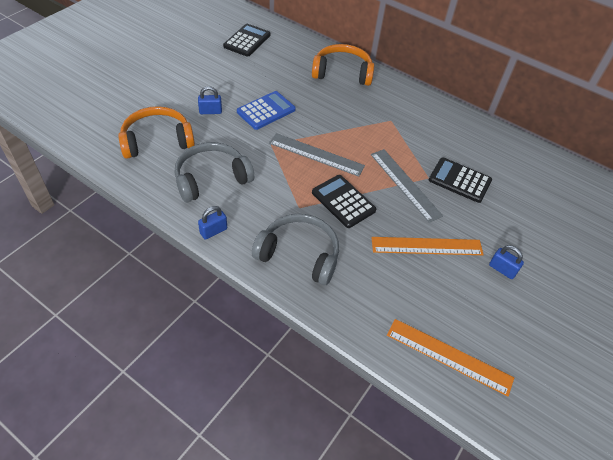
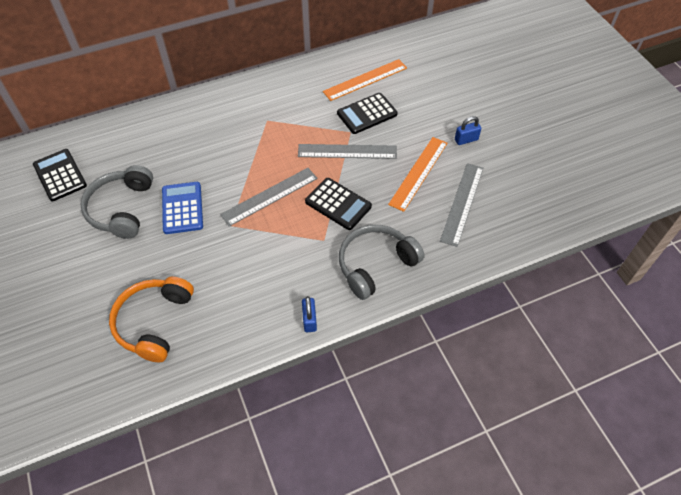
camera: 55 degrees left, 5 degrees up
grey headphones [175,142,254,202] -> grey headphones moved to [80,165,153,239]
blue padlock [198,86,222,114] -> none
orange headphones [312,44,374,86] -> none
black calculator [312,175,376,228] -> black calculator turned 135 degrees counterclockwise [305,178,372,230]
orange ruler [387,319,514,396] -> orange ruler moved to [323,59,407,101]
none -> grey ruler [440,163,483,247]

